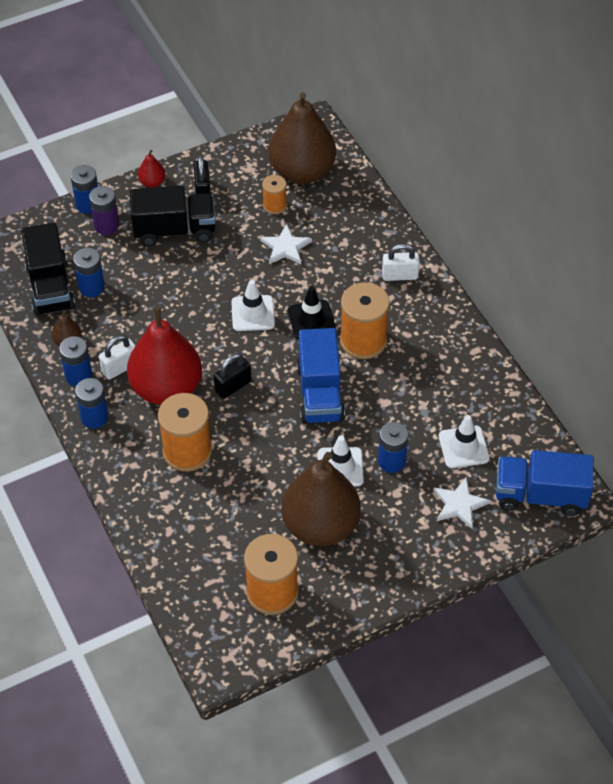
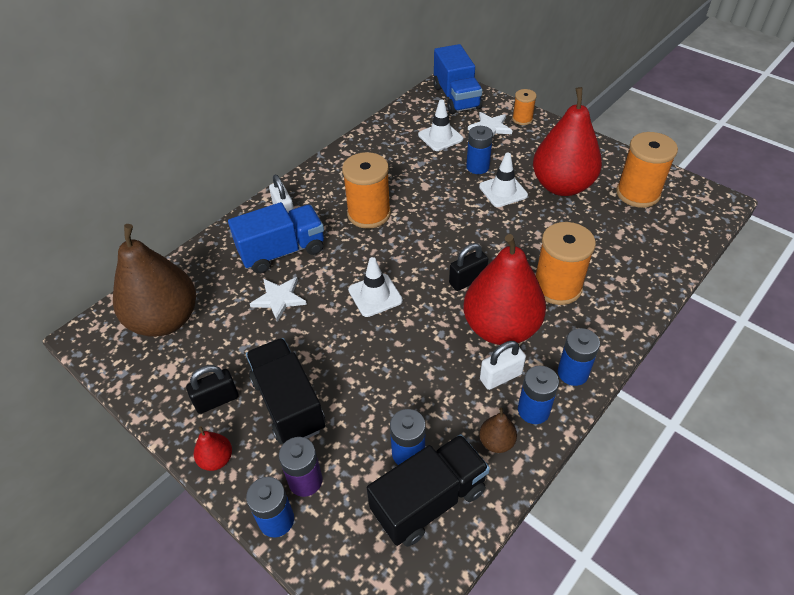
camera: 110 degrees left, 5 degrees down
white padlock [99,335,136,380] -> white padlock turned 60 degrees counterclockwise [480,341,526,390]
black padlock [214,353,251,399] -> black padlock turned 60 degrees counterclockwise [449,243,488,291]
orange spool [262,175,287,214] -> orange spool moved to [512,89,537,125]
brown pear [282,452,361,546] -> red pear [533,87,602,196]
black traffic cone [288,286,336,339] -> none
blue truck [296,328,345,424] -> blue truck moved to [228,202,324,274]

